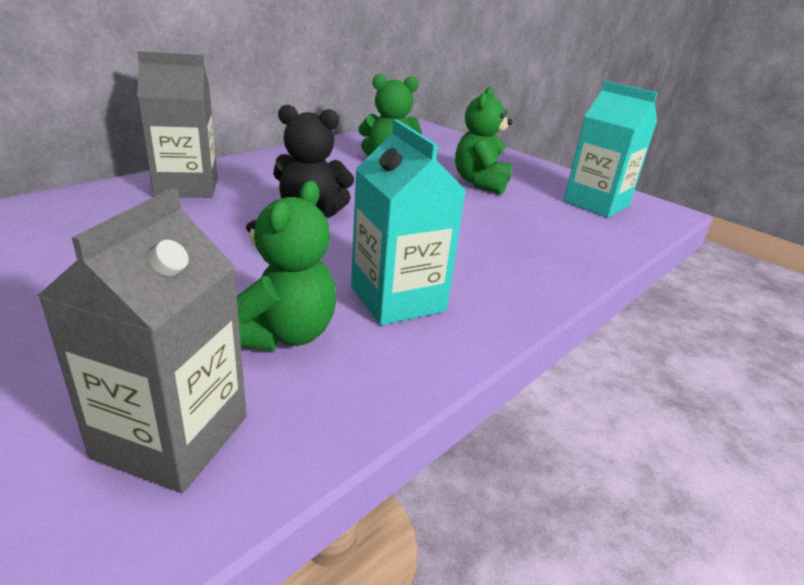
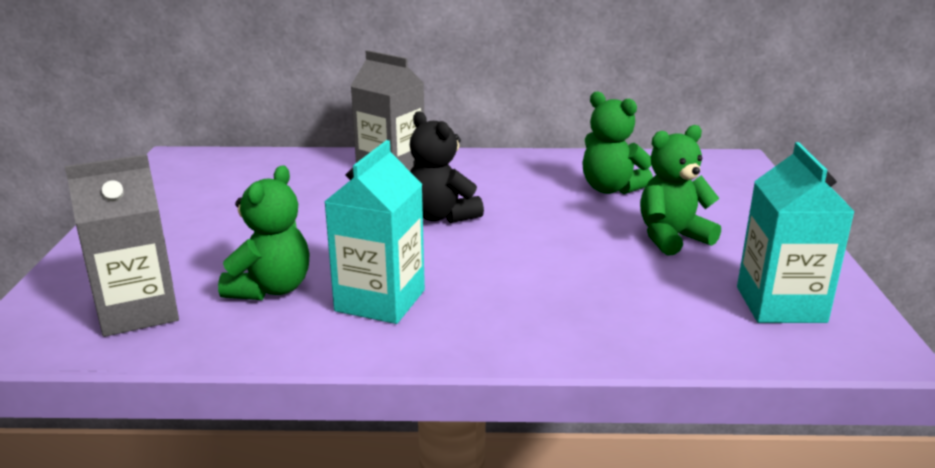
camera: 50 degrees right, 5 degrees down
green teddy bear [237,181,336,351] -> green teddy bear turned 45 degrees counterclockwise [218,165,310,300]

